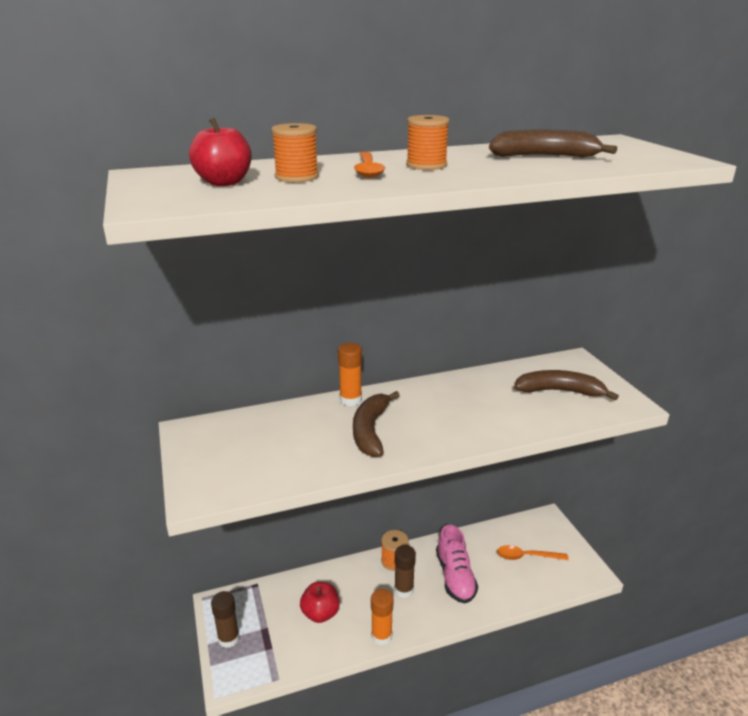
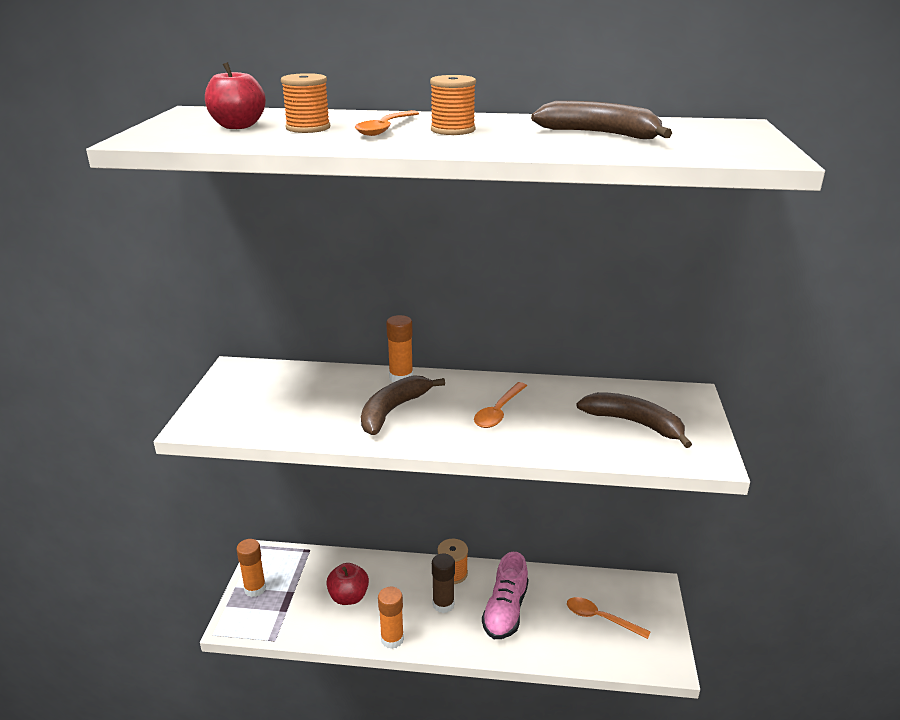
camera: 25 degrees right, 0 degrees up
brown glue stick [211,591,240,648] -> orange glue stick [236,539,266,597]
none -> orange spoon [474,382,527,428]

